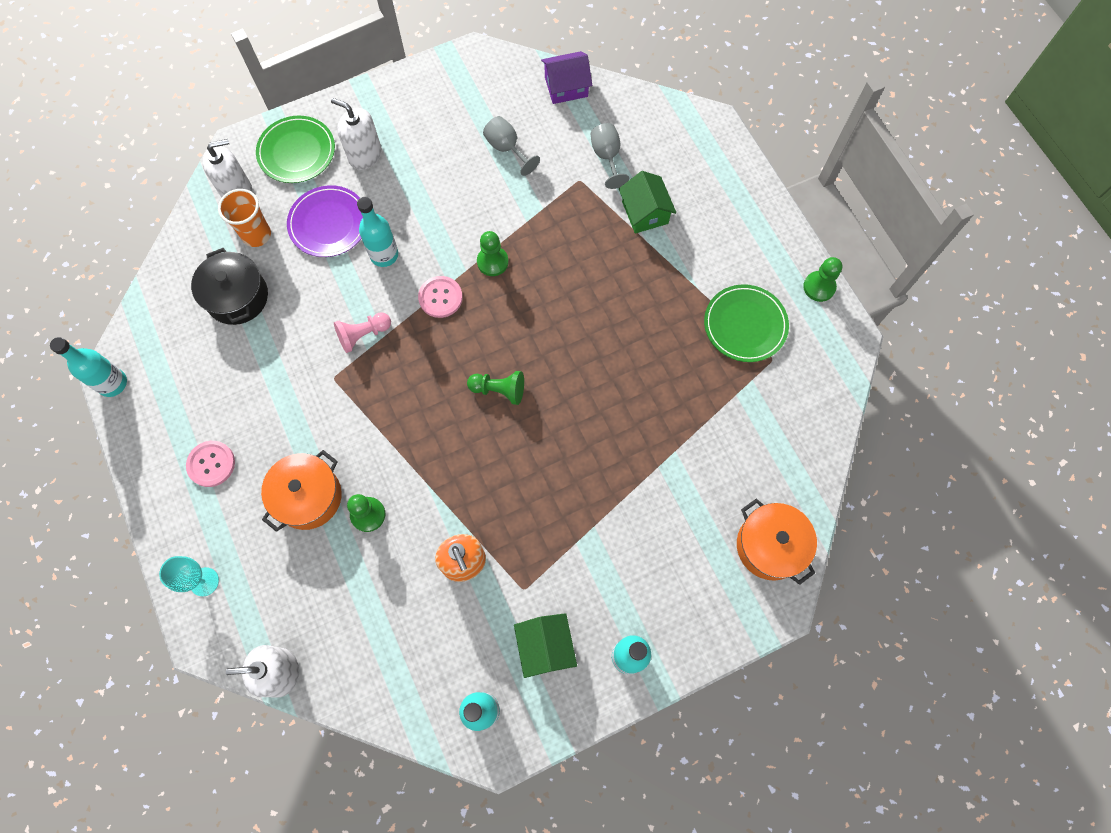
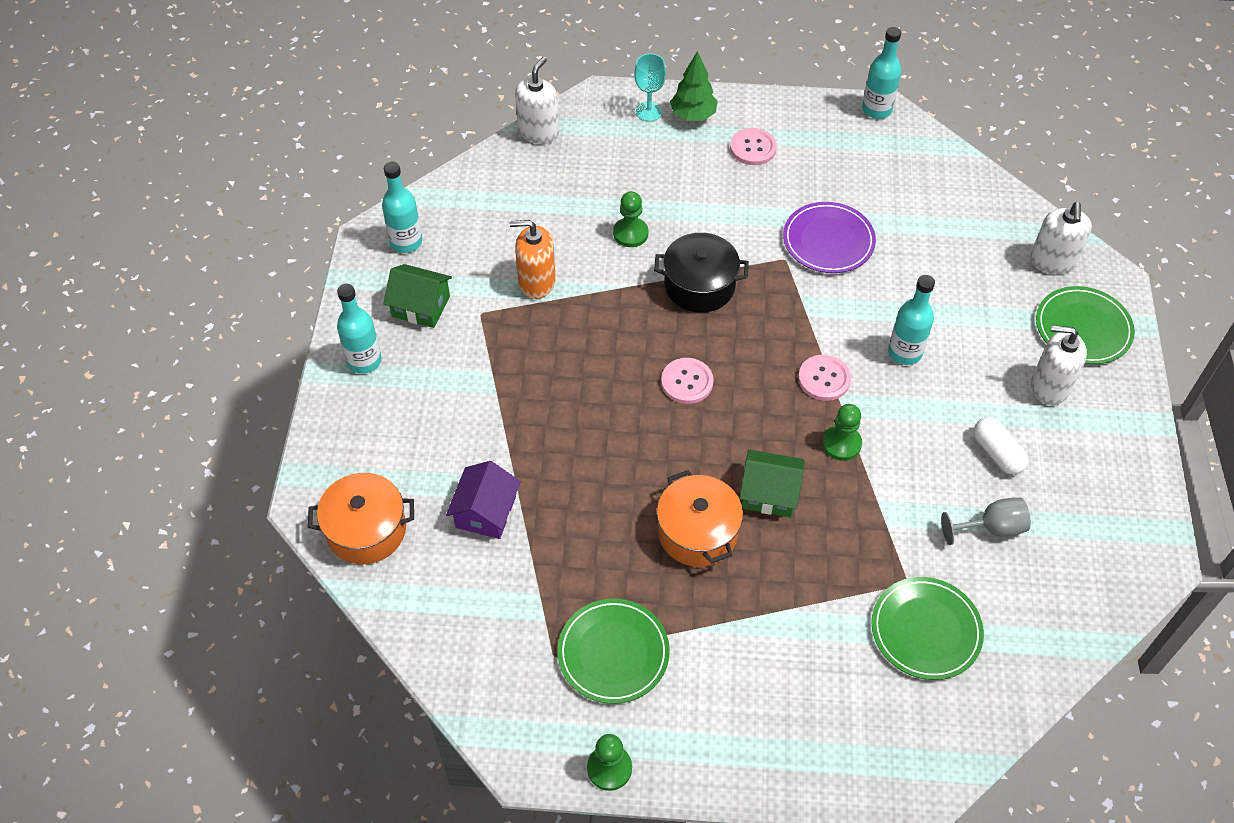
camera: 120 degrees right, 15 degrees down
black pot [191,248,268,325] -> black pot moved to [654,233,749,313]
orange cup [218,189,271,247] -> none
orange pot [261,450,342,532] -> orange pot moved to [657,470,743,567]
purple plate [287,185,363,257] -> purple plate moved to [783,202,876,273]
white soap dispenser [331,98,381,170] -> white soap dispenser turned 135 degrees counterclockwise [1031,325,1087,405]
pink pawn [334,312,391,353] -> none
green pawn [467,371,524,405] -> pink button [661,358,714,404]
purple house [541,51,592,104] -> purple house moved to [446,461,521,539]
grey goblet [591,123,629,189] -> green plate [872,577,984,680]
green house [619,171,676,233] -> green house moved to [739,449,805,517]
none -> green tree [670,51,718,121]
none -> white capsule [974,417,1029,475]

